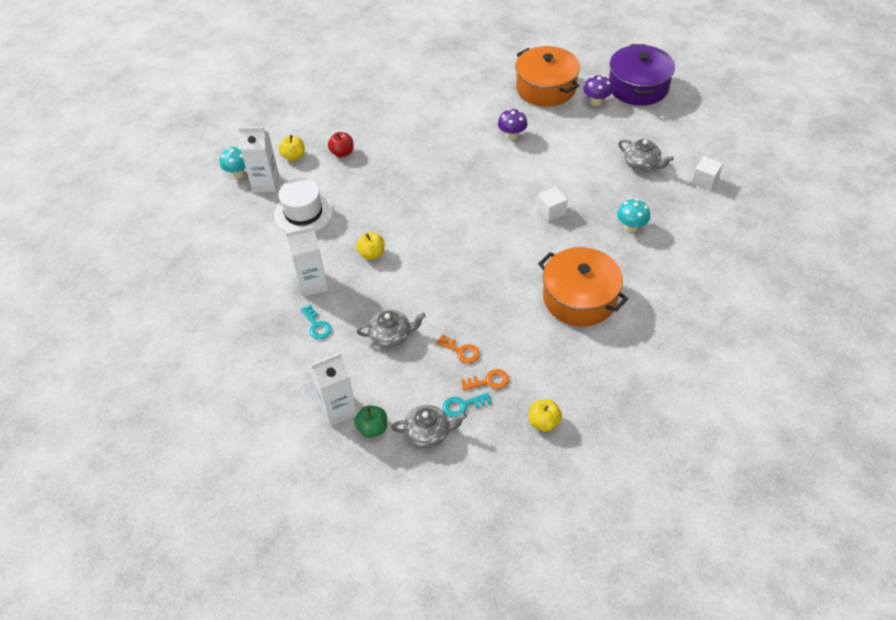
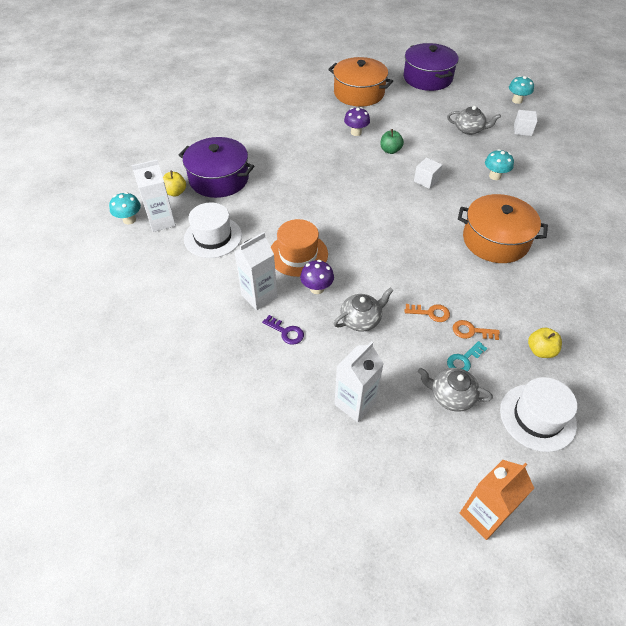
camera: 25 degrees left, 0 degrees up
turquoise key [301,305,332,339] -> purple key [262,315,304,345]
red apple [328,132,354,157] -> purple pot [179,137,254,198]
green apple [354,405,387,438] -> green apple moved to [380,129,404,154]
yellow apple [356,232,385,260] -> orange hat [271,219,328,277]
grey teapot [391,405,467,448] -> grey teapot turned 135 degrees counterclockwise [418,368,493,412]
orange key [461,369,509,390] -> orange key turned 135 degrees counterclockwise [453,320,500,340]
purple mushroom [584,75,612,106] -> purple mushroom moved to [300,260,334,294]
none -> orange carton [460,460,534,540]
none -> white hat [500,377,577,452]
none -> turquoise mushroom [509,76,534,104]

